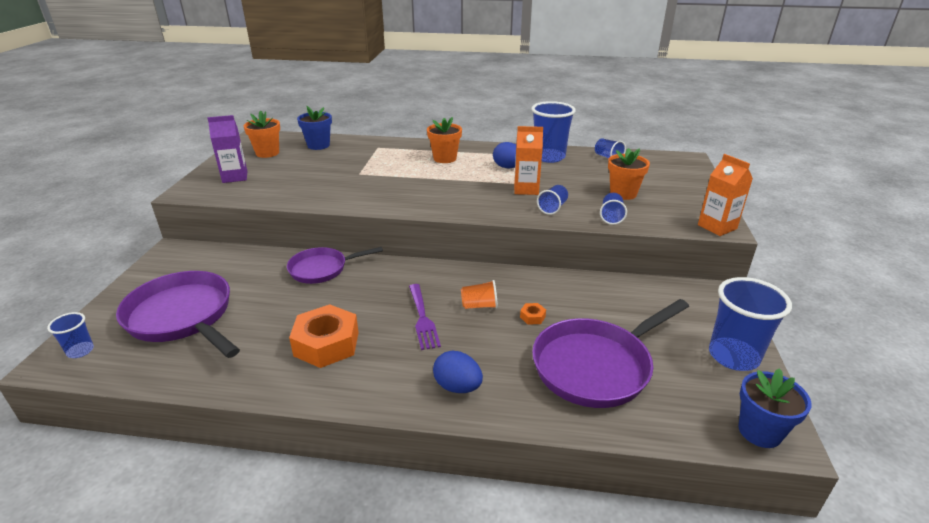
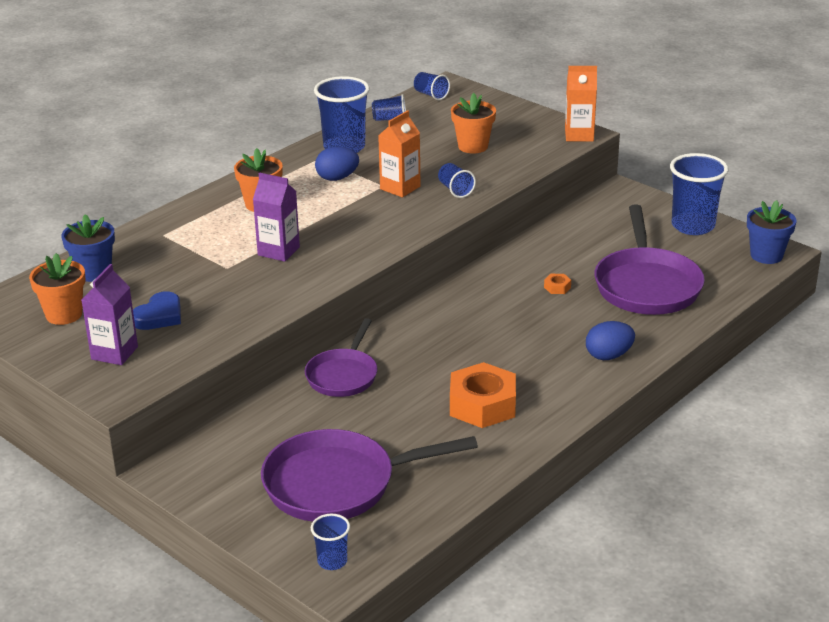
camera: 55 degrees left, 0 degrees up
purple fork [409,284,441,350] -> none
orange cup [461,280,498,309] -> none
blue cup [600,193,627,225] -> blue cup moved to [414,72,450,100]
none -> blue heart [133,291,181,330]
none -> purple carton [253,173,300,262]

